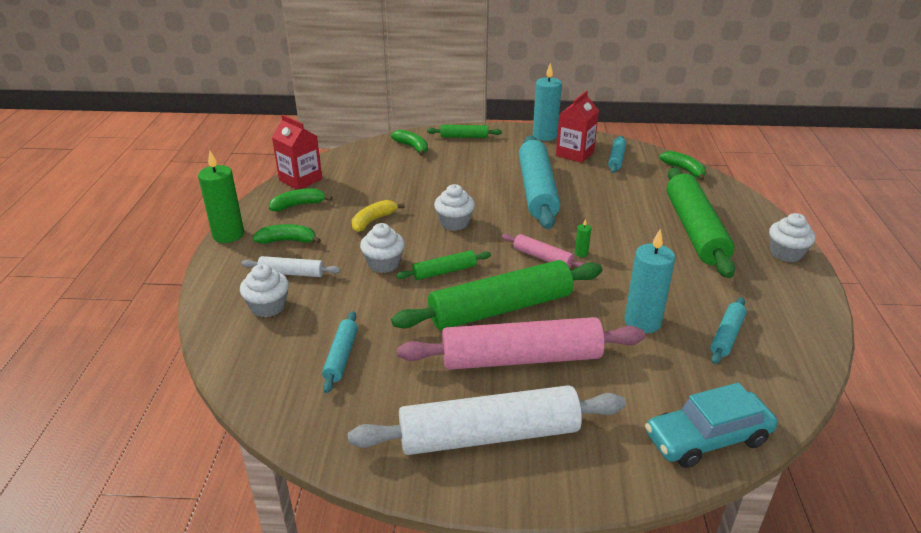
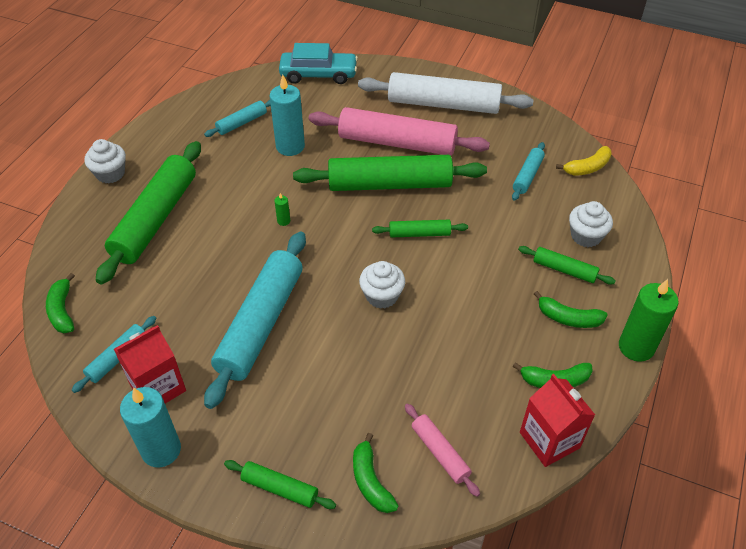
camera: 160 degrees left, 15 degrees up
white rolling pin [242,256,341,277] -> green rolling pin [518,246,616,285]
yellow banana [352,200,405,232] -> yellow banana moved to [556,146,612,176]
white cupcake [360,223,405,273] -> none
pink rolling pin [502,233,585,268] -> pink rolling pin moved to [405,404,480,497]

